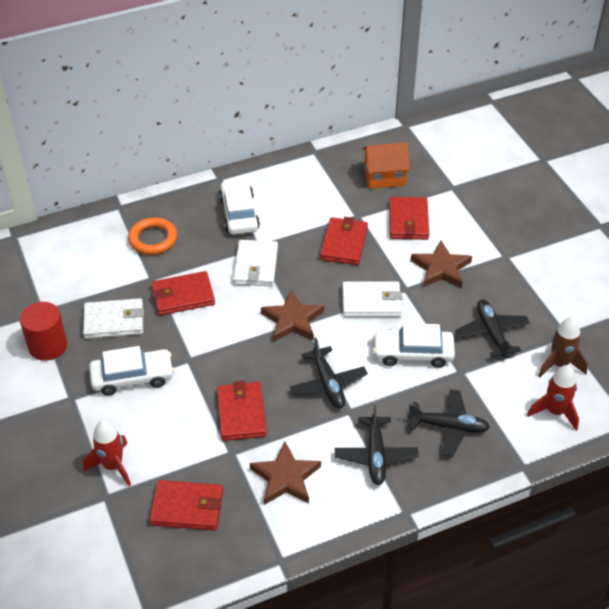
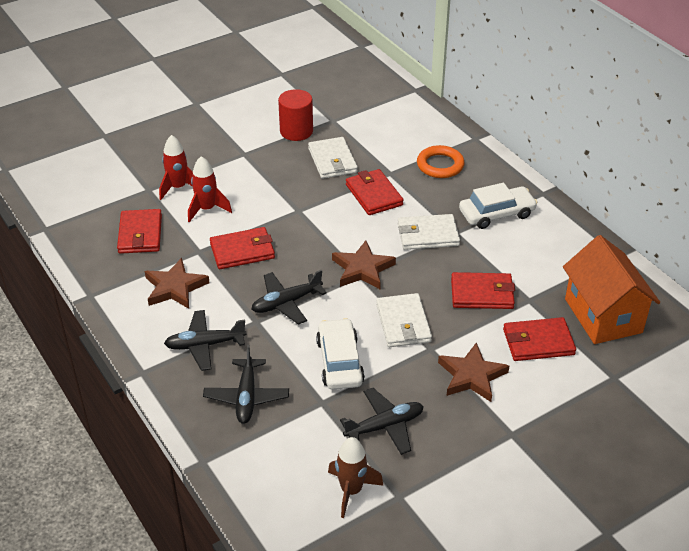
camera: 80 degrees right, 5 degrees down
white car [89,346,174,396] -> none
orange house [362,142,410,189] -> orange house [563,235,660,344], size x1.50
red rocket [527,365,579,431] -> red rocket moved to [188,156,232,222]

